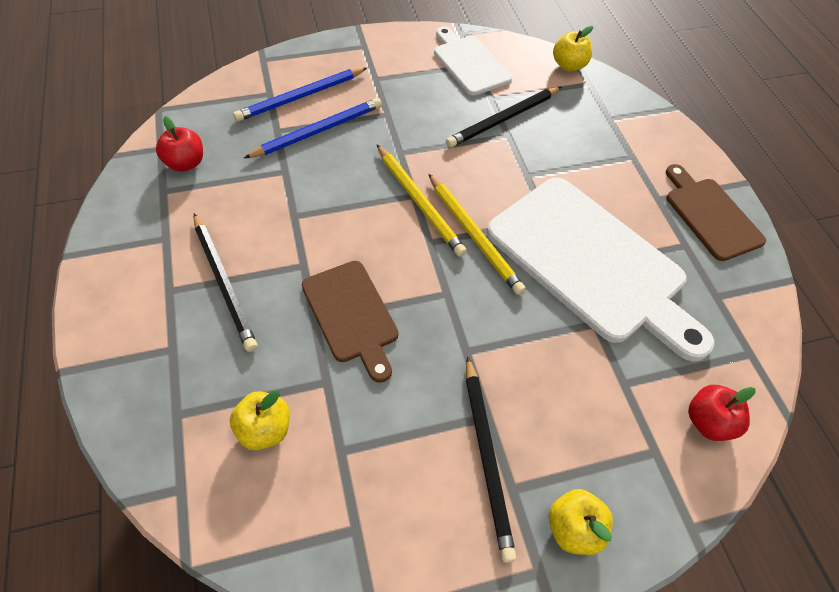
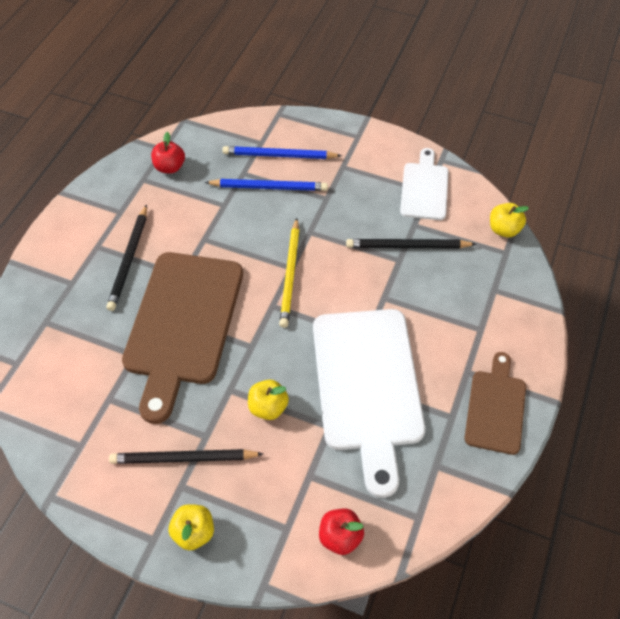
camera: 40 degrees right, 0 degrees up
yellow apple [230,390,290,450] -> yellow apple moved to [248,380,289,420]
brown cutting board [302,261,398,383] -> brown cutting board [122,252,243,424], size x1.85
yellow pencil [429,174,526,295] -> none
black pencil [466,356,516,563] -> black pencil turned 60 degrees clockwise [109,449,263,464]

